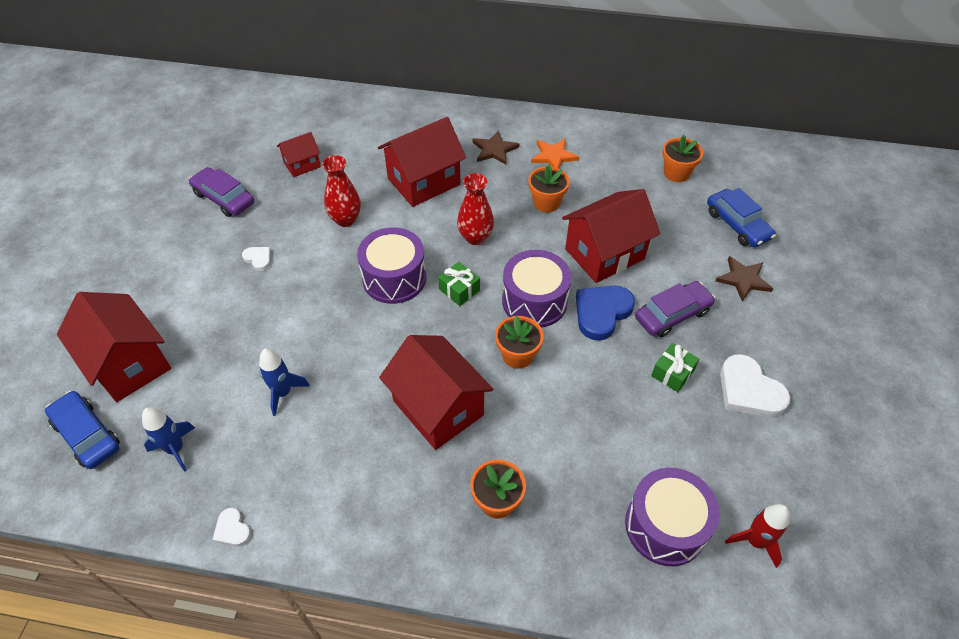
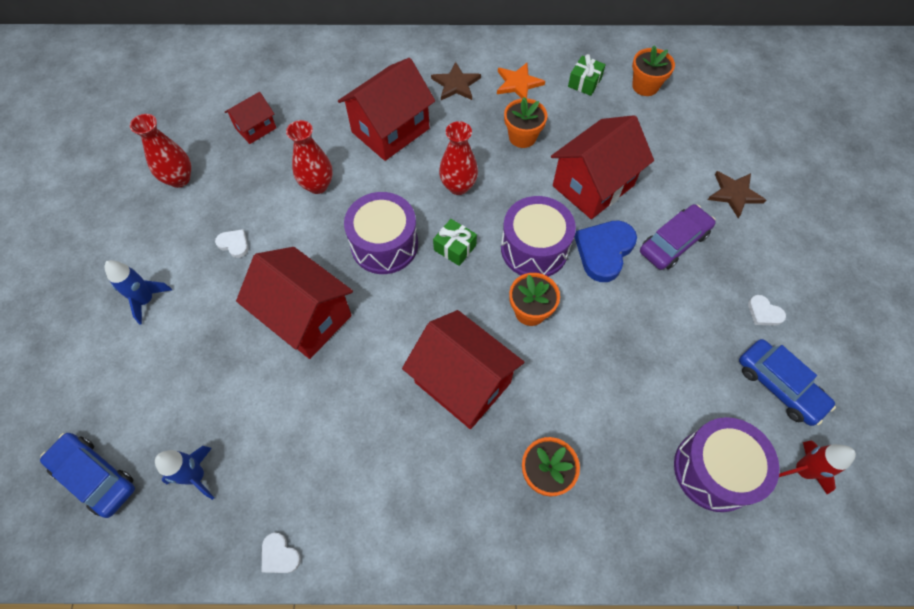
camera: 10 degrees left, 10 degrees up
red house [57,292,171,402] -> red house moved to [236,247,353,359]
purple car [189,167,254,217] -> red vase [130,114,191,188]
blue rocket [259,349,310,416] -> blue rocket moved to [105,260,172,325]
green gift [651,343,699,392] -> green gift moved to [568,54,606,96]
blue car [707,188,776,247] -> blue car moved to [739,339,836,426]
white heart [720,354,790,417] -> white heart [748,295,786,326], size x0.50

